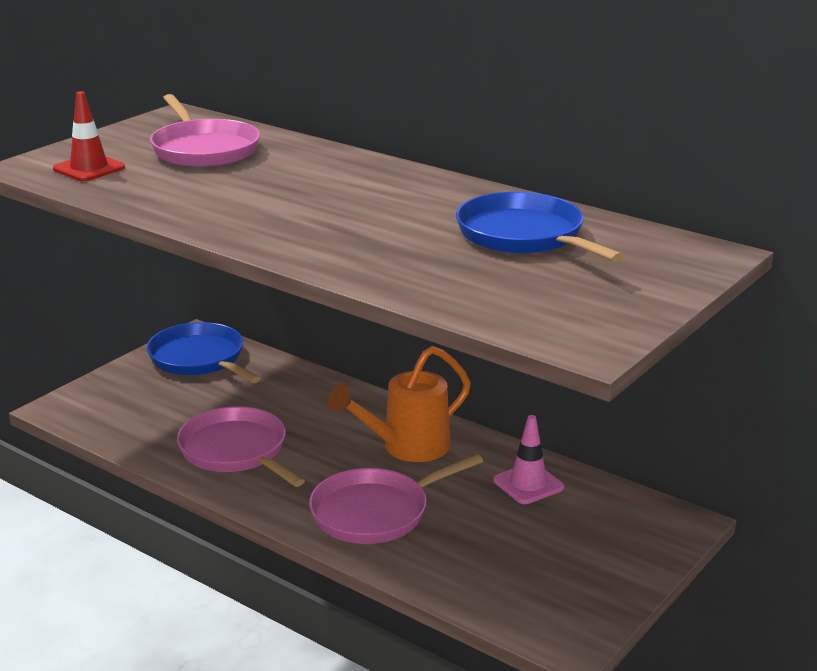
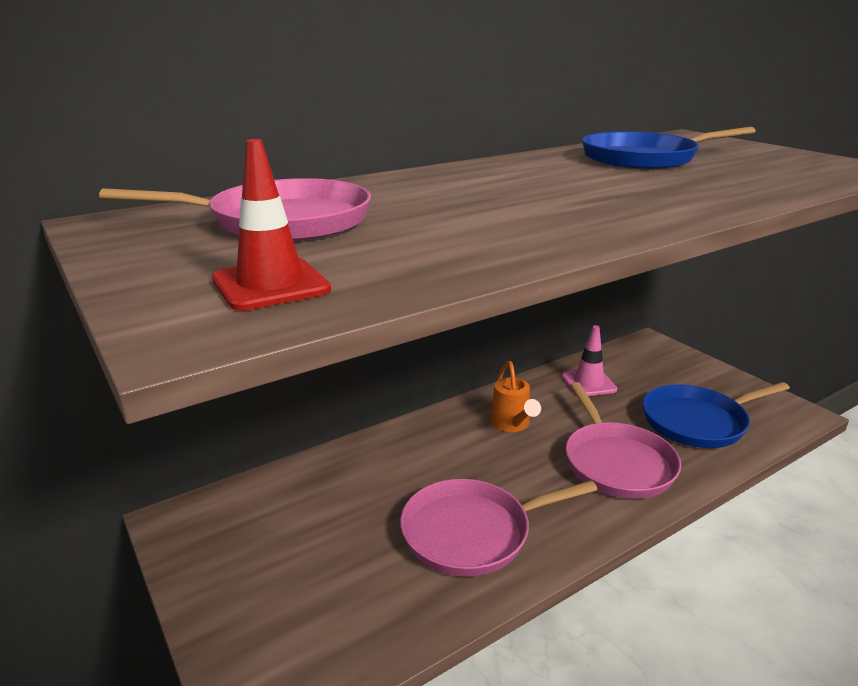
camera: 70 degrees left, 0 degrees up
blue pan [147,322,261,383] -> blue pan moved to [643,382,790,448]
orange watering can [328,346,471,462] -> orange watering can [490,361,541,432], size x0.64

